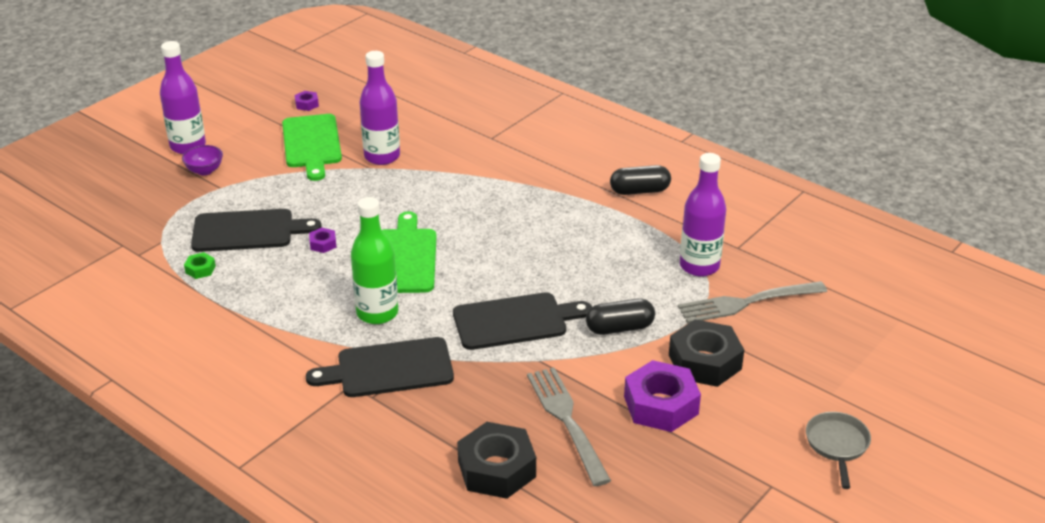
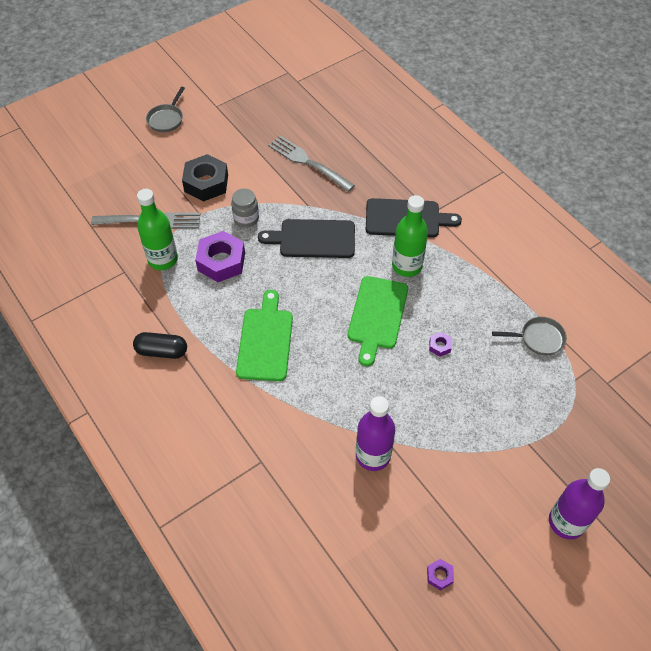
camera: 165 degrees left, 20 degrees up
purple bowl [182,145,223,175] -> none
green nut [184,252,216,279] -> grey pan [492,317,567,355]
black cutting board [191,209,322,252] -> none
green cutting board [282,114,342,181] -> green cutting board moved to [236,290,293,381]
black nut [457,422,536,499] -> none
grey fork [527,367,611,486] -> grey fork turned 135 degrees clockwise [268,135,355,192]
black capsule [586,298,655,335] -> grey jar [231,188,259,228]
purple nut [624,360,701,432] -> purple nut moved to [195,231,245,282]
purple bottle [680,153,726,277] -> green bottle [137,189,178,270]

